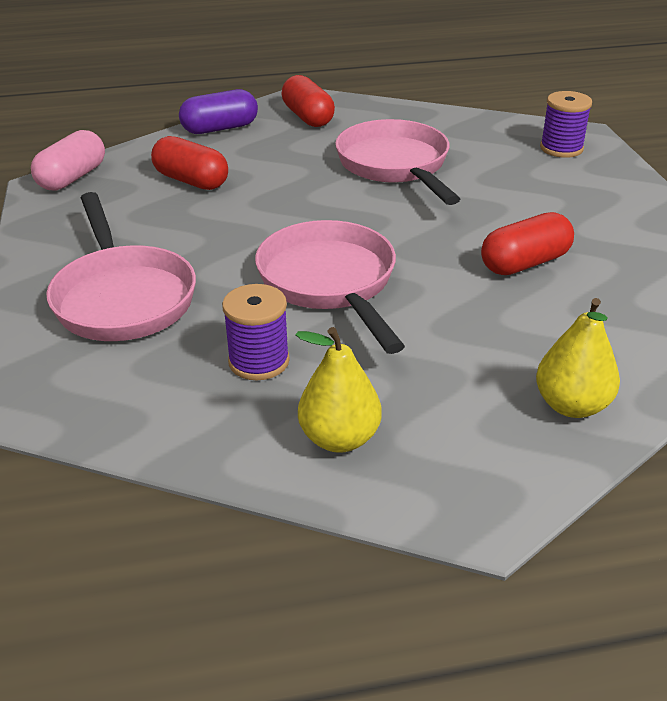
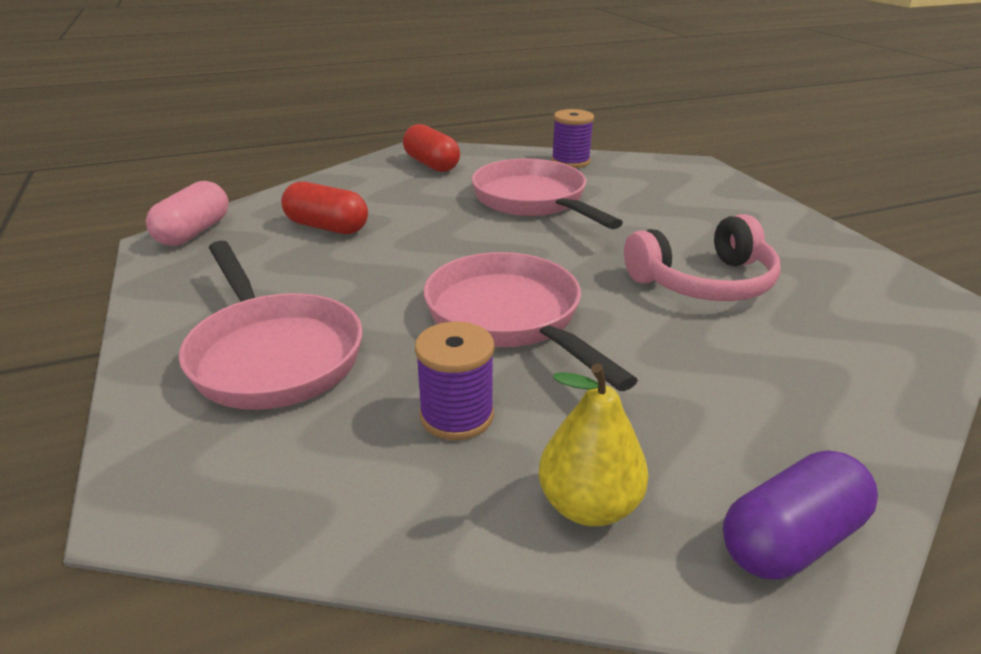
camera: 10 degrees left, 5 degrees down
purple capsule [179,89,258,134] -> purple capsule moved to [723,450,878,580]
red capsule [481,212,574,275] -> pink headphones [624,214,781,301]
yellow pear [536,298,620,418] -> none
purple spool [540,91,592,158] -> purple spool moved to [551,109,594,168]

